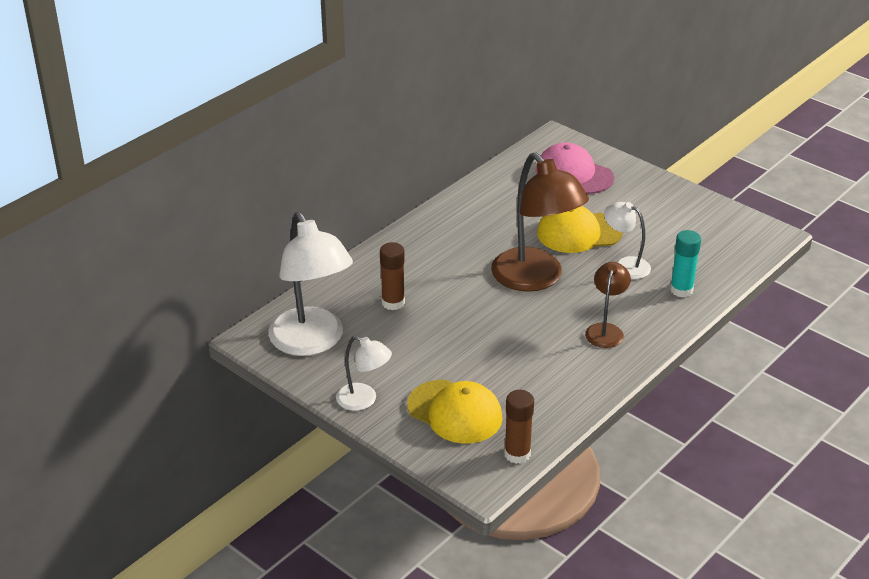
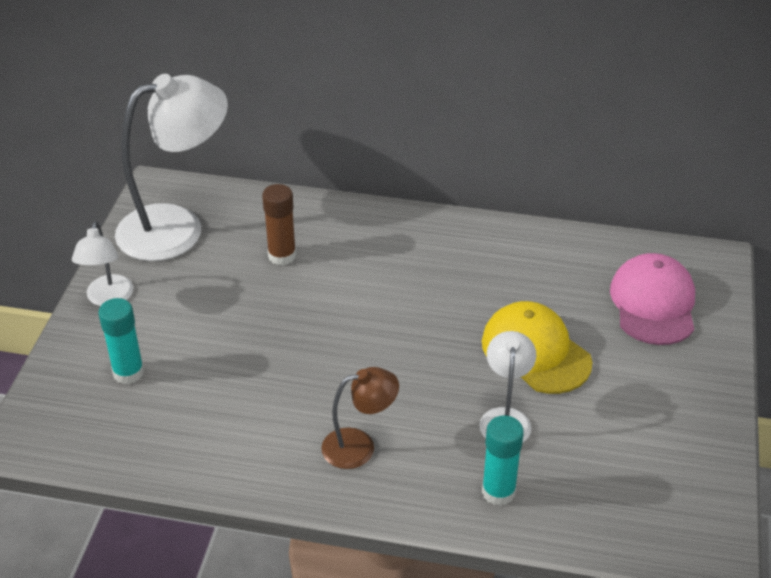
camera: 60 degrees right, 5 degrees up
white lamp [268,212,353,356] -> white lamp turned 150 degrees counterclockwise [115,74,228,261]
yellow cap [407,380,503,444] -> turquoise glue stick [99,298,144,384]
brown lamp [491,152,589,292] -> none
brown glue stick [504,390,534,464] -> none

